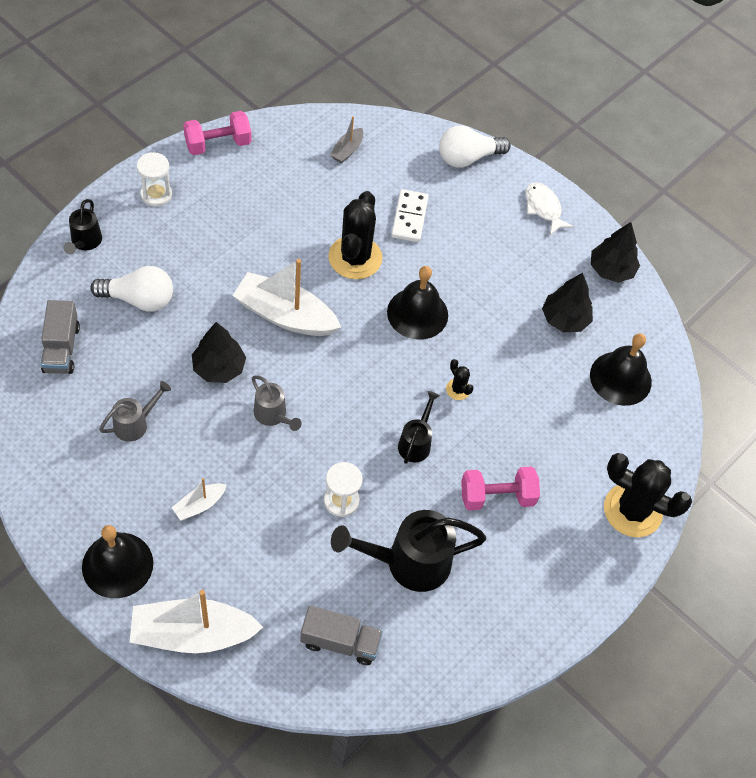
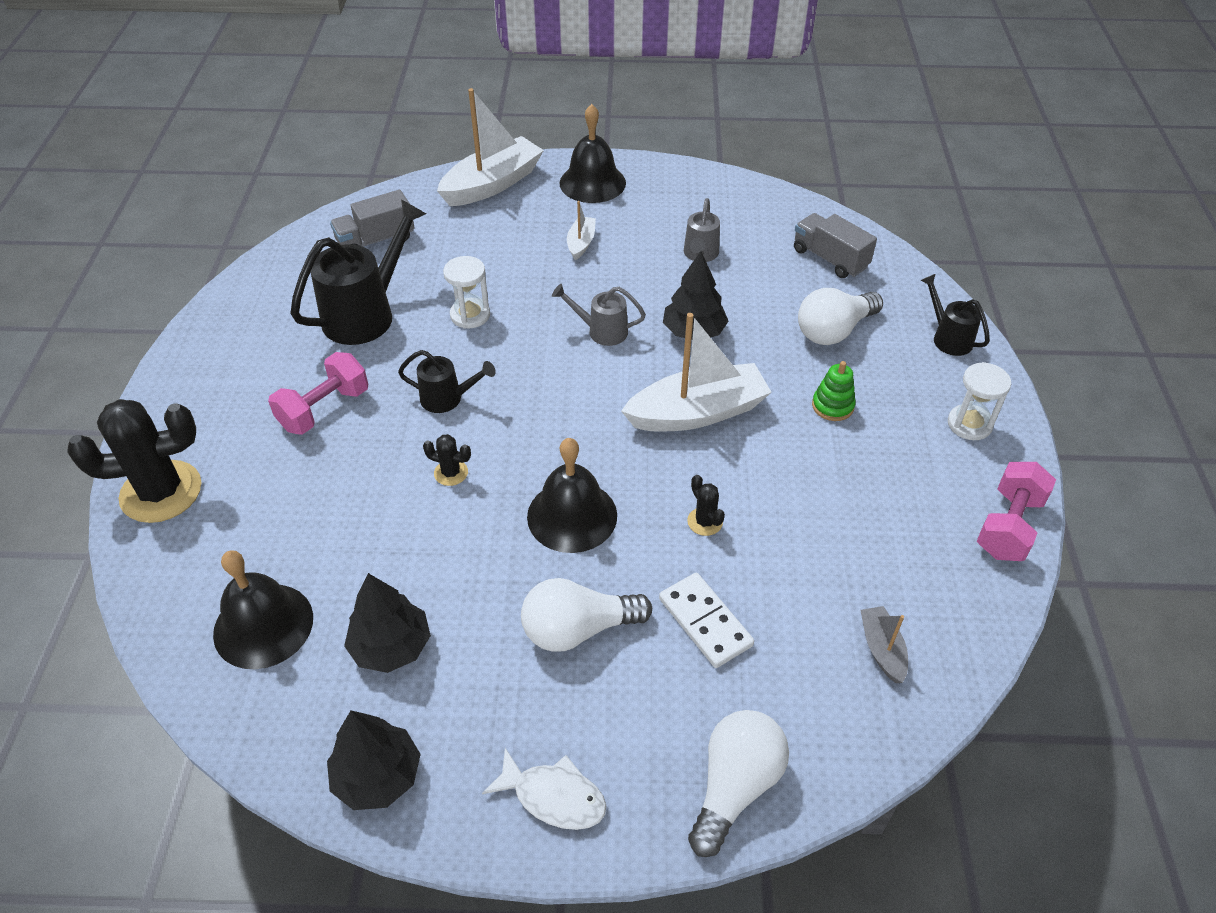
camera: 145 degrees right, 10 degrees down
black cactus [328,191,383,279] -> black cactus [687,475,725,536], size x0.44
black watering can [398,391,440,464] -> black watering can turned 60 degrees counterclockwise [398,350,496,413]
none -> white light bulb [521,578,652,652]
none -> green stacking toy [812,361,856,421]

